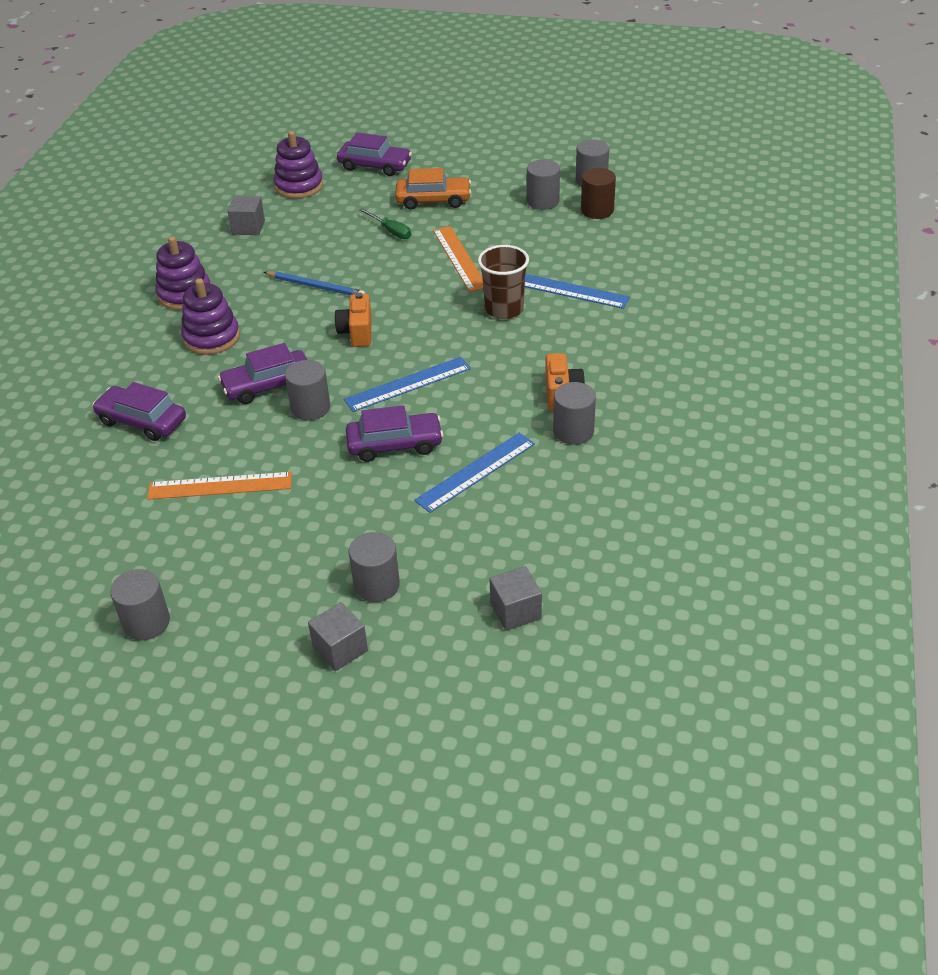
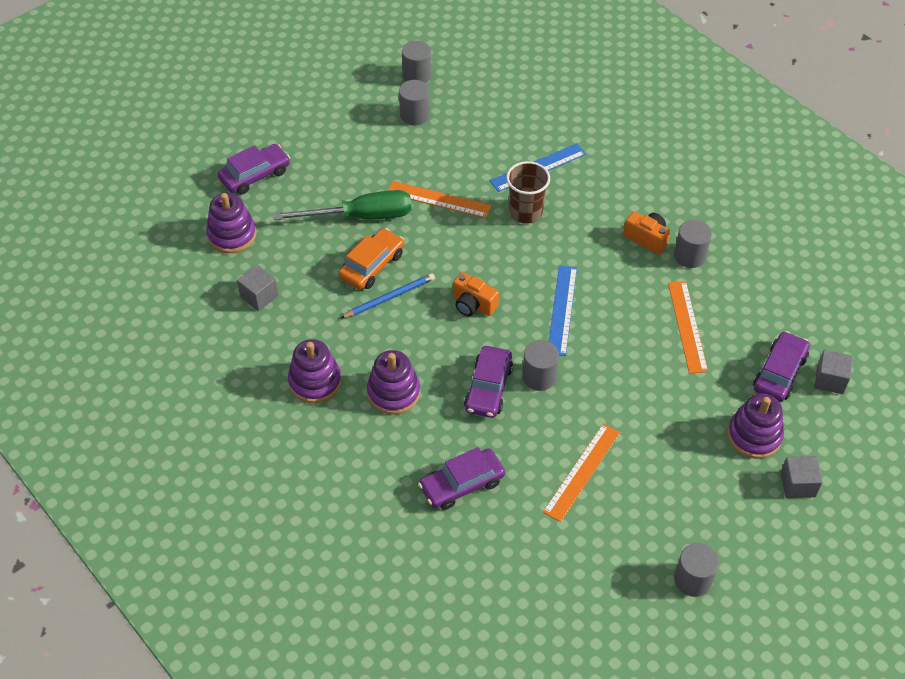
camera: 55 degrees left, 10 degrees up
purple car [346,405,443,462] -> purple car moved to [753,331,810,402]
grey cylinder [349,532,400,602] -> purple stacking toy [727,393,784,459]
green screwdriver [359,208,411,239] -> green screwdriver [273,190,412,220], size x2.03
orange car [395,168,471,209] -> orange car moved to [338,228,404,290]
blue ruler [414,433,535,513] -> orange ruler [668,281,708,374]
brown cylinder [581,168,616,219] -> none

